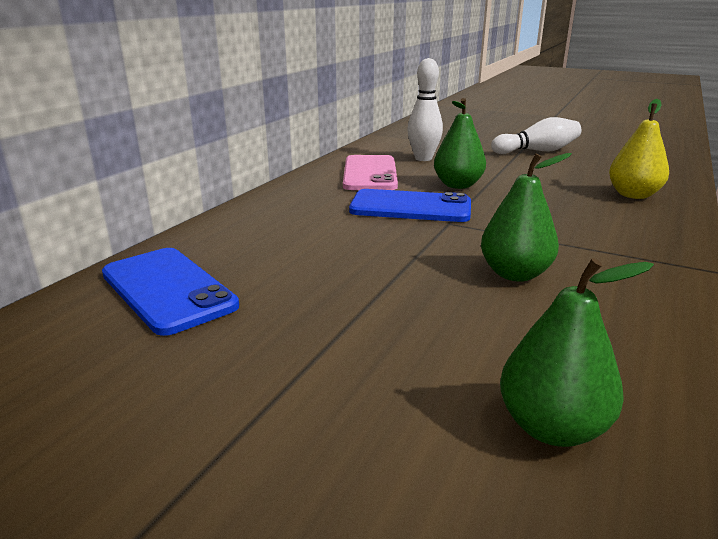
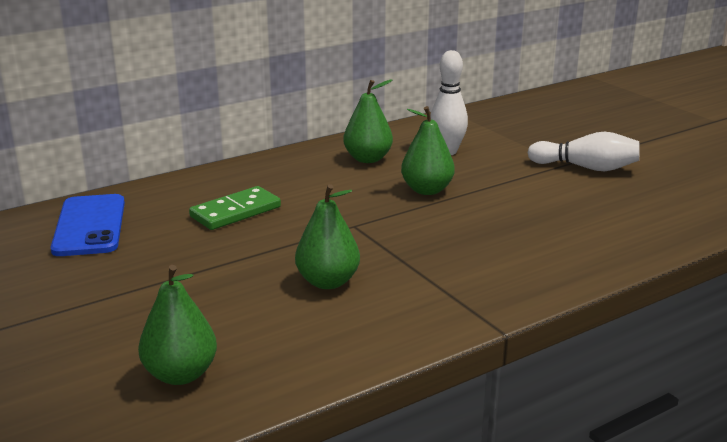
camera: 30 degrees right, 0 degrees up
pink phone [343,155,398,190] -> green pear [343,80,393,163]
blue phone [349,189,471,222] -> none
yellow pear [609,99,669,199] -> none
none -> green domino [189,186,281,230]

